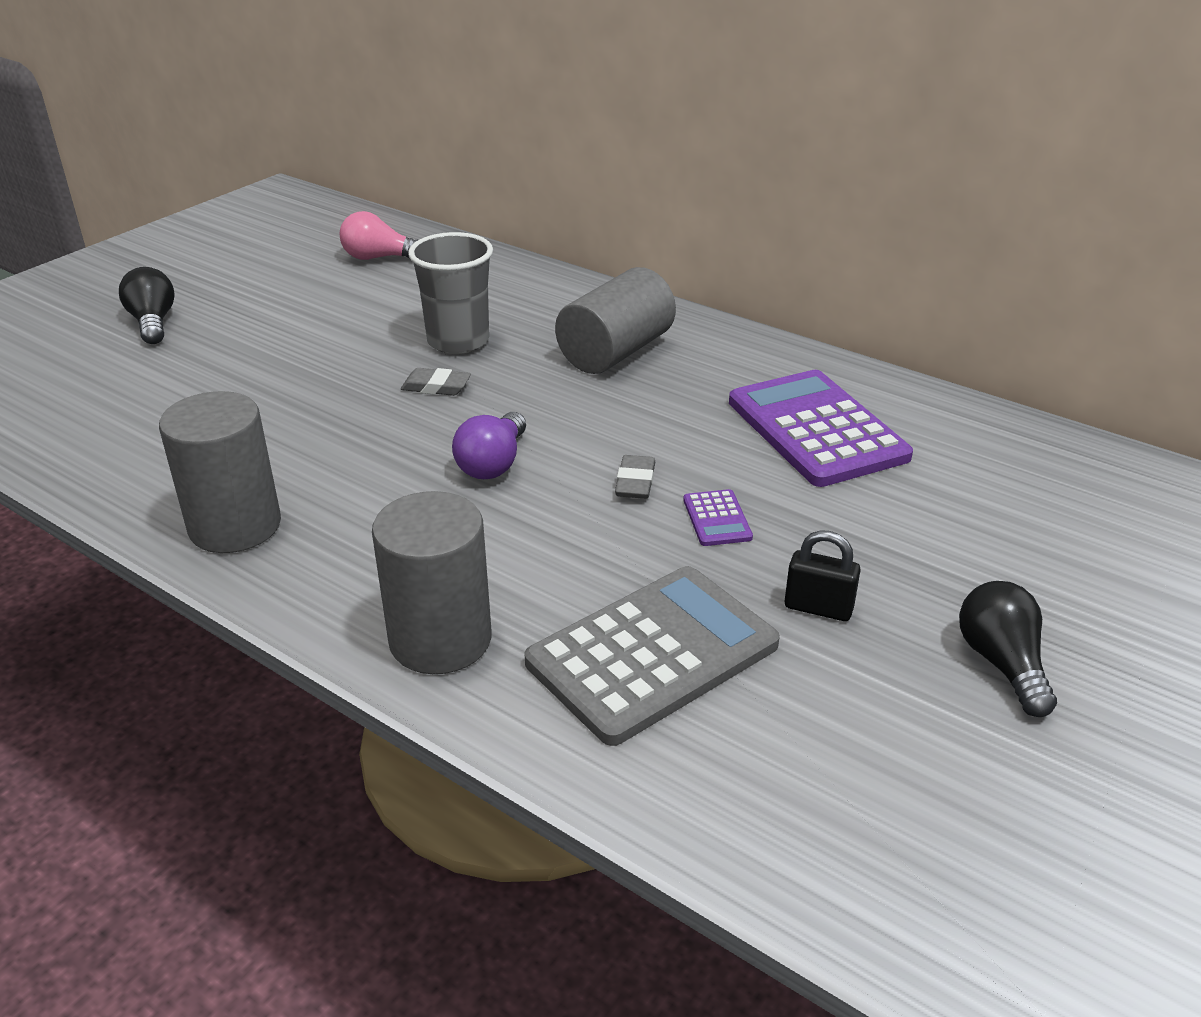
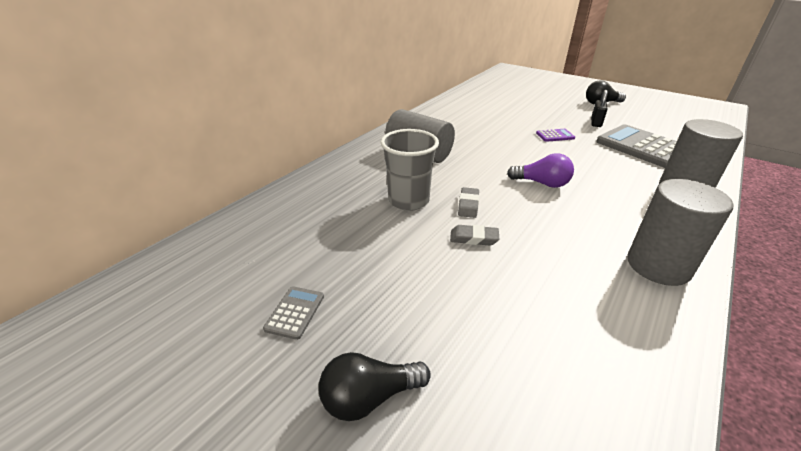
camera: 90 degrees left, 0 degrees up
pink light bulb [339,211,418,260] -> none
grey eraser [615,455,655,499] -> grey eraser moved to [450,225,499,246]
purple calculator [729,370,913,487] -> none
none -> grey calculator [263,286,324,340]

